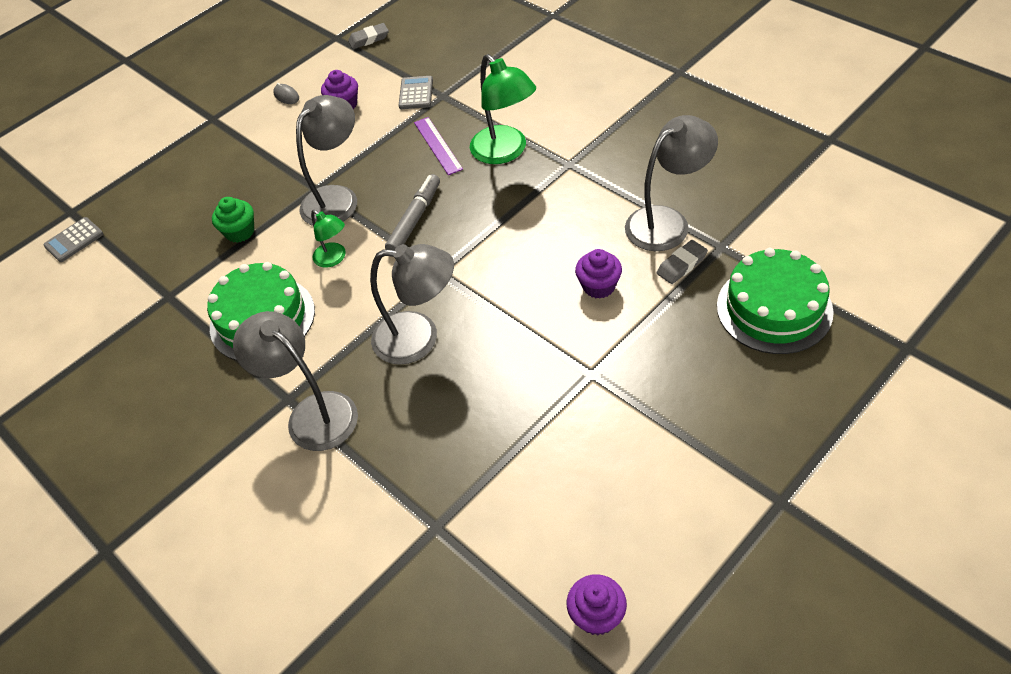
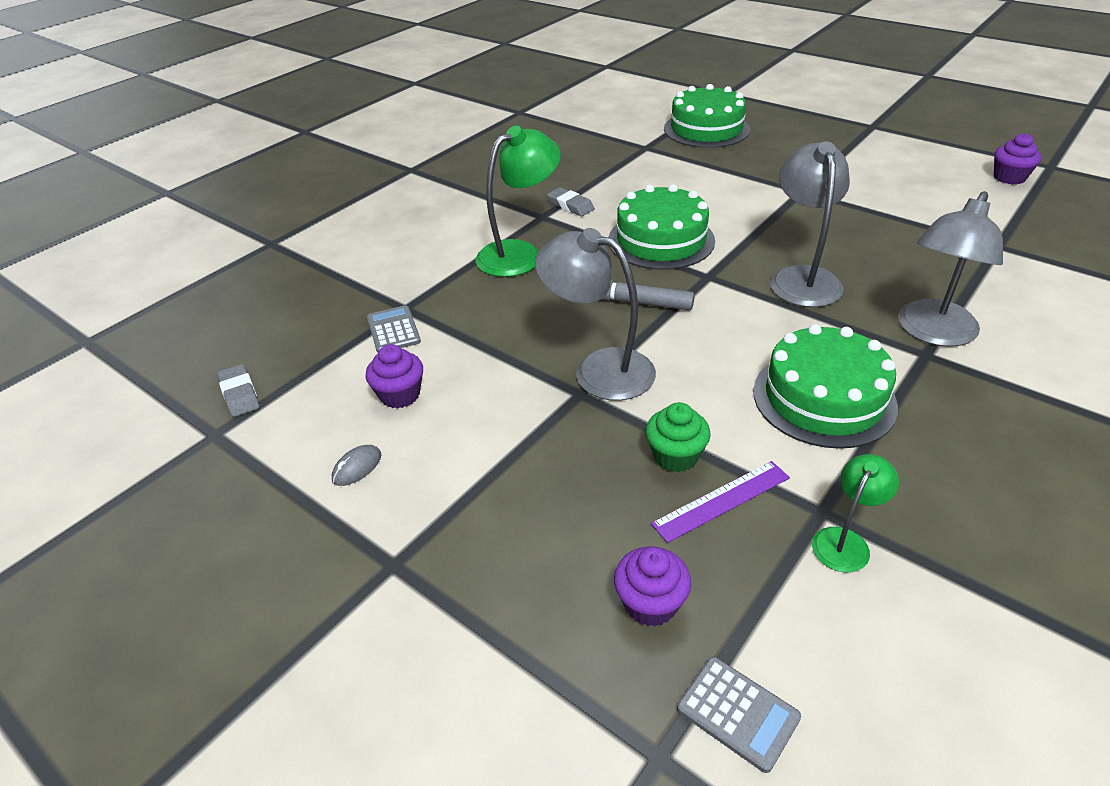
camera: 100 degrees left, 10 degrees down
green lamp [311,210,346,268] -> green lamp moved to [812,454,899,572]
grey calculator [399,76,433,109] -> grey calculator turned 75 degrees clockwise [367,305,421,353]
purple ruler [414,117,463,175] -> purple ruler moved to [651,461,790,543]
purple cupcake [575,249,622,299] -> purple cupcake moved to [614,547,691,626]
grey lamp [625,115,718,251] -> none
grey eraser [657,240,708,284] -> grey eraser moved to [547,187,595,216]
none -> green cake [608,184,715,270]

